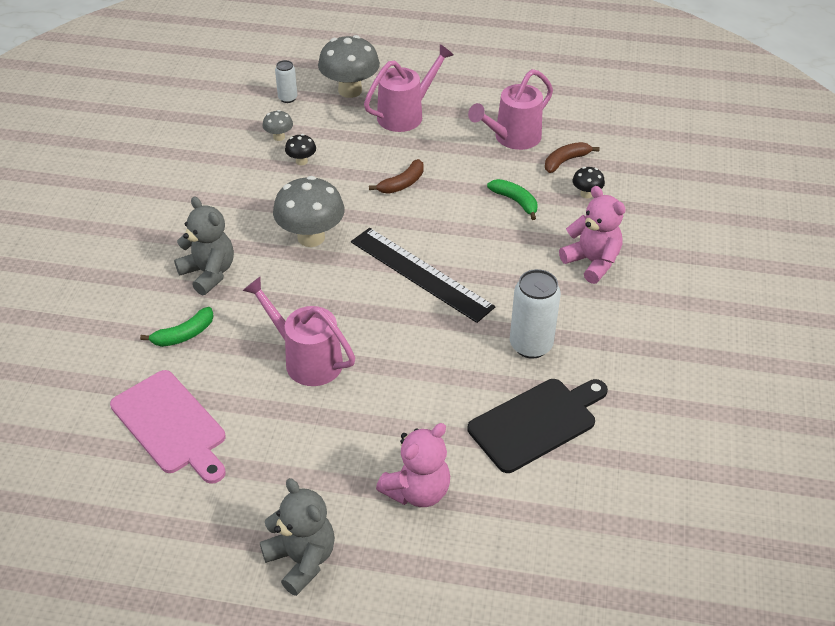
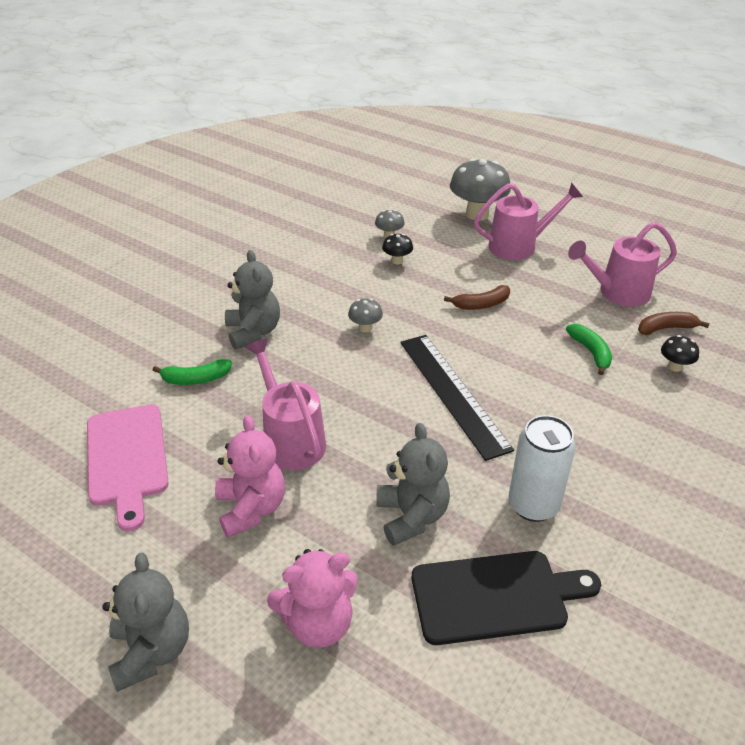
camera: 25 degrees right, 5 degrees down
grey mushroom [273,176,345,247] -> grey mushroom [348,299,383,332], size x0.48
white can [275,60,297,103] -> none
pink teddy bear [559,186,626,284] -> pink teddy bear moved to [215,415,285,538]
none -> grey teddy bear [376,423,450,546]

